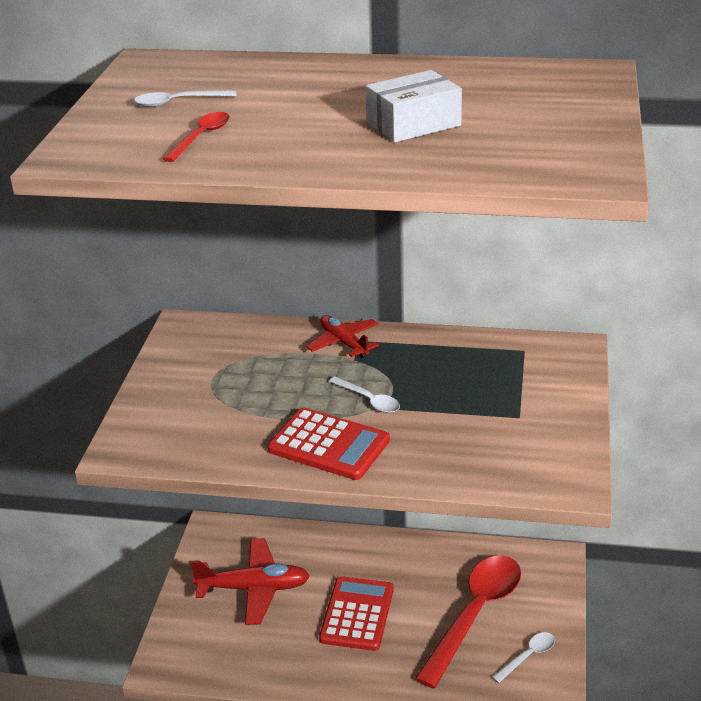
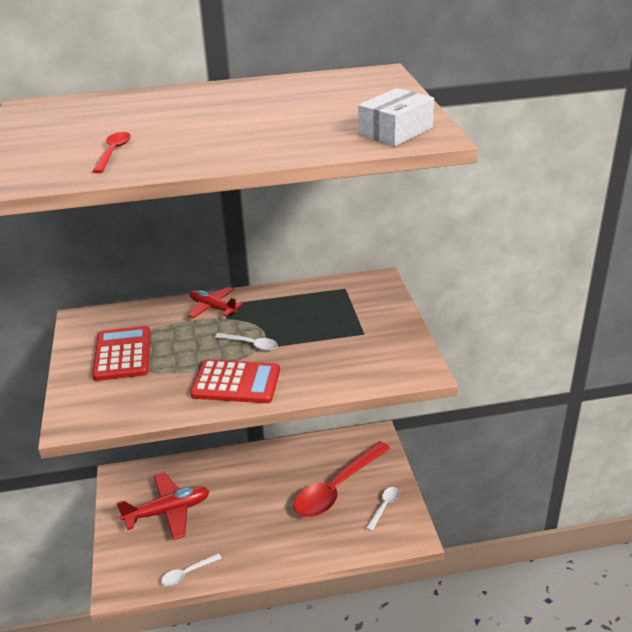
camera: 20 degrees left, 0 degrees up
white spoon [134,90,236,107] -> white spoon moved to [161,553,221,586]
red calculator [319,576,394,651] -> red calculator moved to [92,326,150,381]
white box [365,70,462,142] -> white box moved to [358,88,434,146]
red spoon [415,555,521,689] -> red spoon turned 150 degrees counterclockwise [294,441,391,517]

